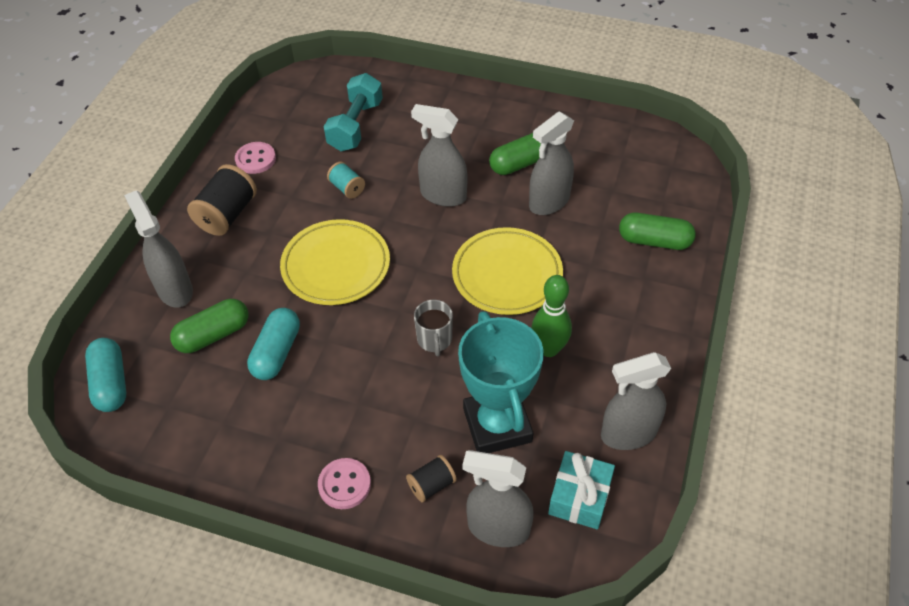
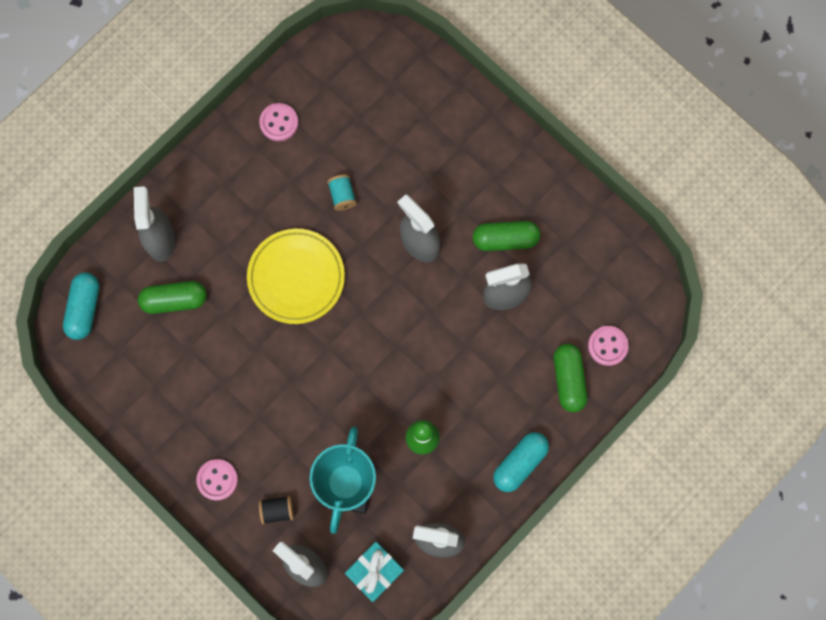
camera: 25 degrees right, 25 degrees up
black spool [187,164,257,236] -> none
turquoise capsule [247,308,300,380] -> turquoise capsule moved to [493,432,549,492]
turquoise dumbbell [324,73,383,151] -> none
grey mug [414,300,453,357] -> none
yellow plate [452,227,563,315] -> none
green capsule [619,213,696,250] -> green capsule turned 45 degrees clockwise [554,344,588,412]
none -> pink button [588,326,629,366]

